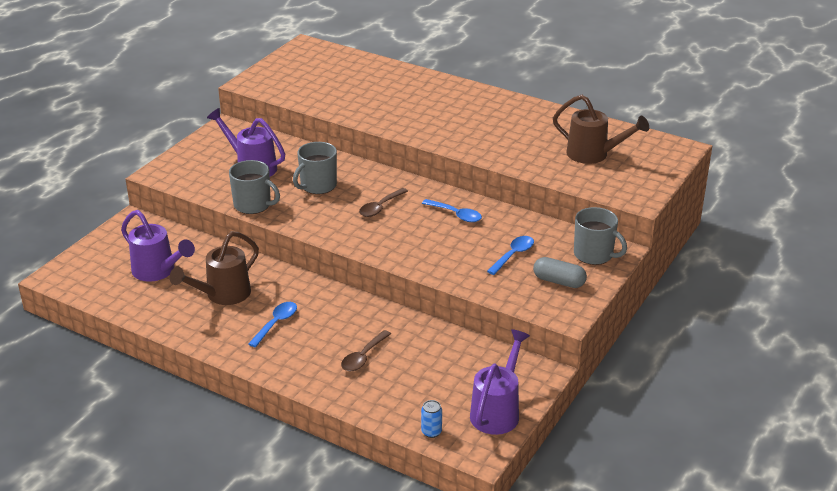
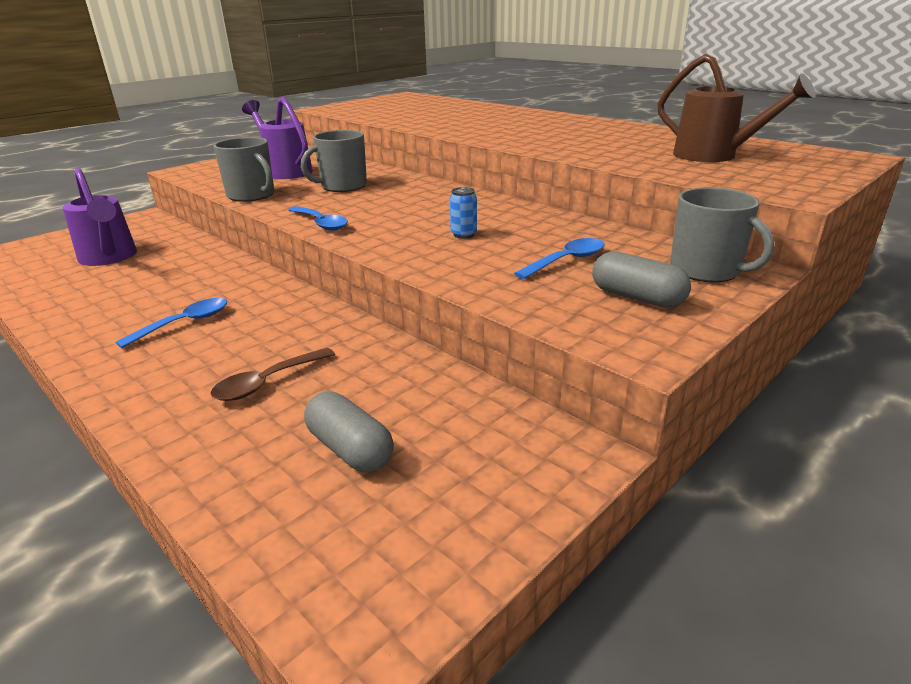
camera: 15 degrees right, 5 degrees down
brown watering can [170,231,259,305] -> none
brown spoon [359,188,408,217] -> none
blue can [421,400,442,438] -> blue can moved to [450,187,477,239]
blue spoon [422,199,482,222] -> blue spoon moved to [288,206,348,231]
purple watering can [470,329,530,435] -> none
none -> grey capsule [304,392,394,473]

